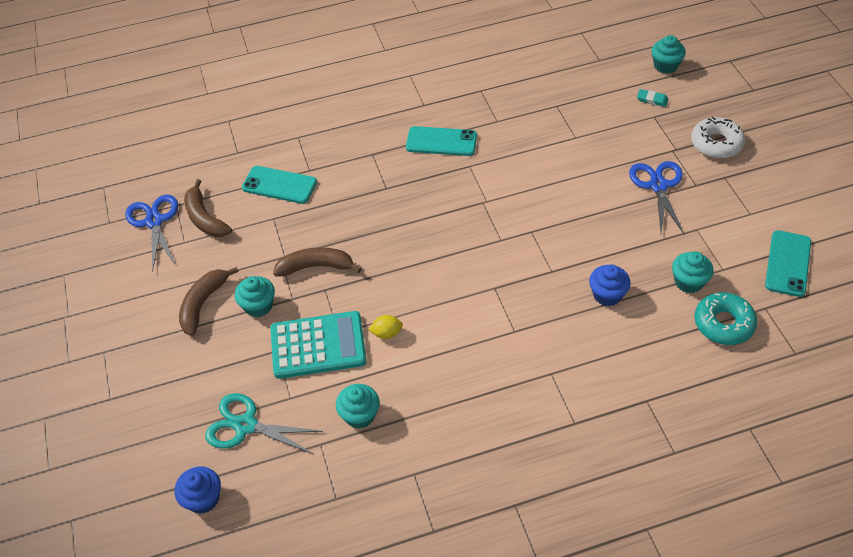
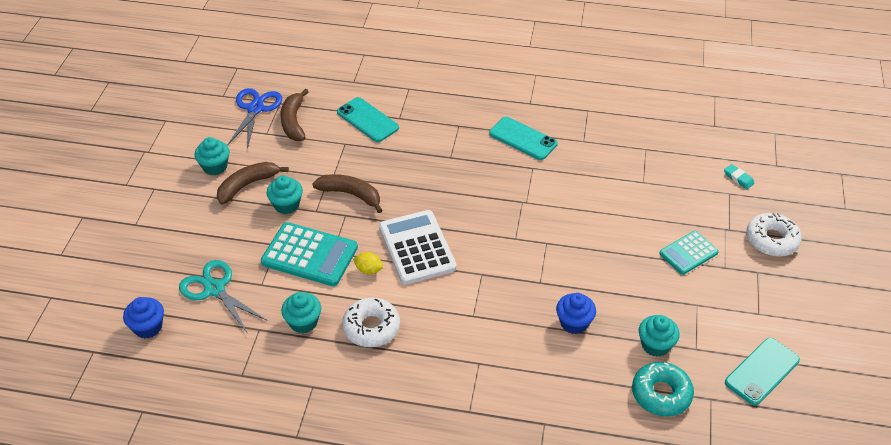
camera: 25 degrees right, 5 degrees down
blue scissors [629,161,685,235] -> turquoise calculator [659,231,719,275]
turquoise cupcake [651,35,686,74] -> turquoise cupcake moved to [194,137,230,175]
none -> white donut [342,298,400,347]
none -> white calculator [379,210,457,284]

